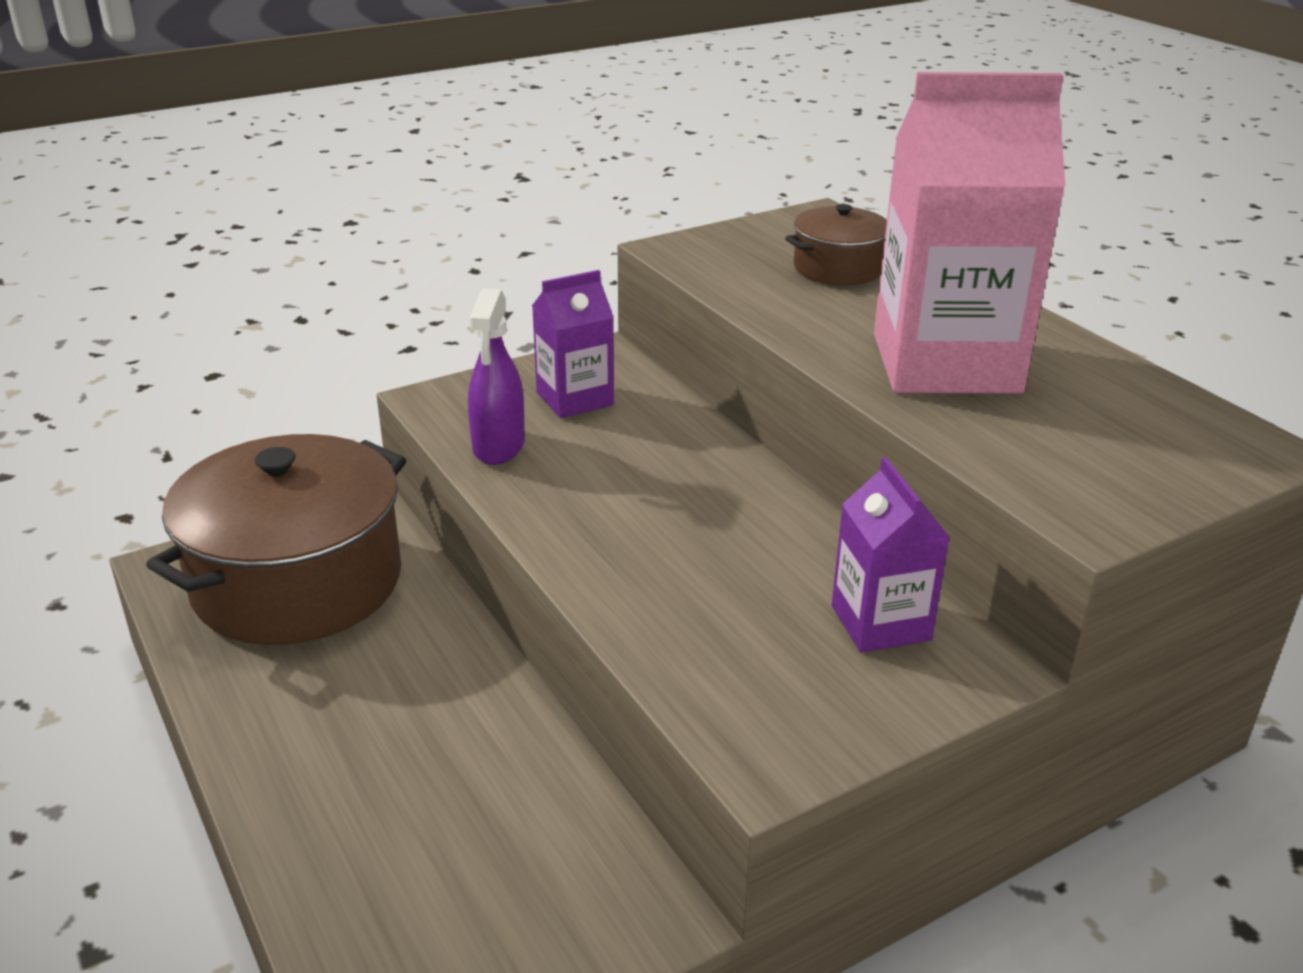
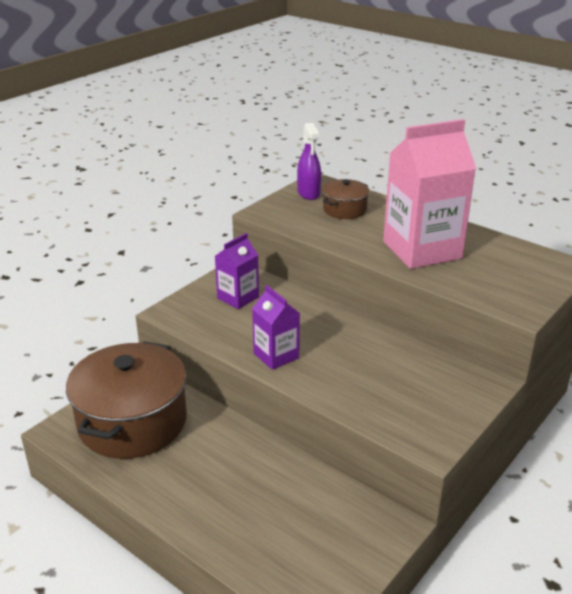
camera: 20 degrees left, 0 degrees up
purple spray bottle [468,289,525,465] -> purple spray bottle moved to [297,123,321,200]
purple carton [832,457,950,653] -> purple carton moved to [252,285,300,370]

